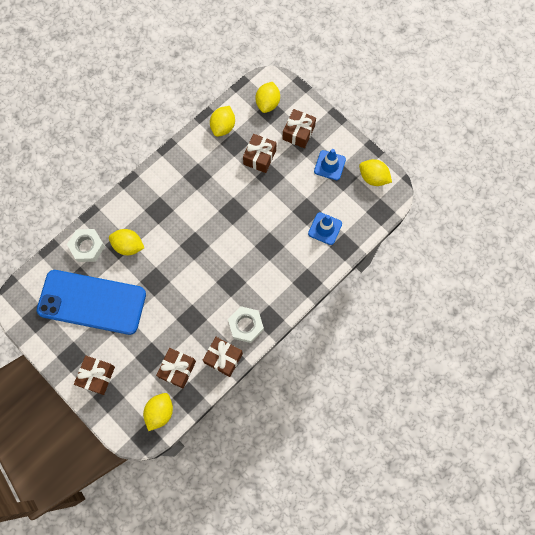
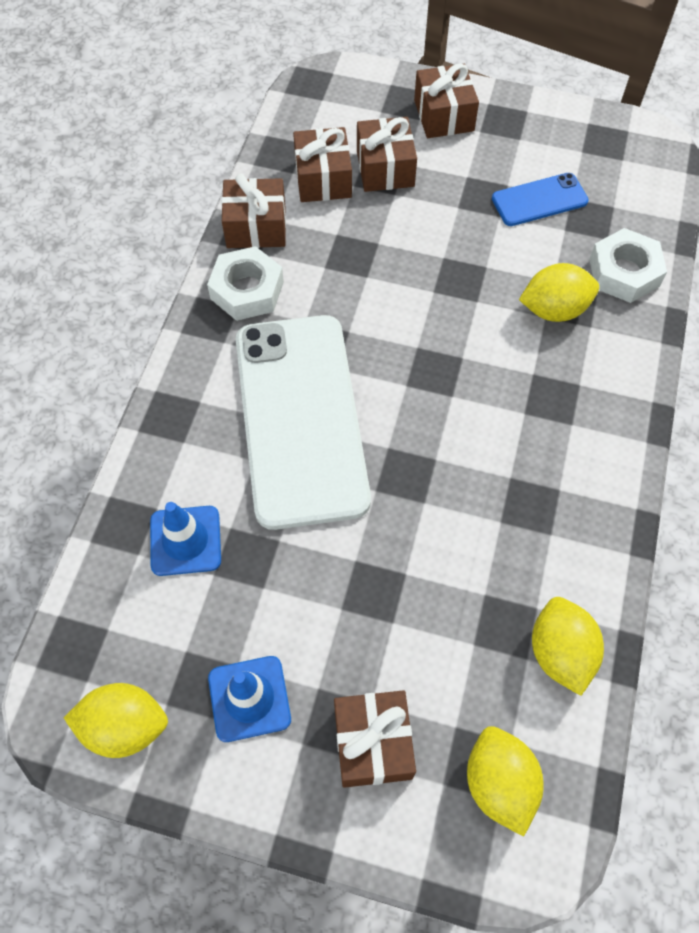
camera: 150 degrees right, 10 degrees down
blue phone [37,270,146,335] -> blue phone [492,173,589,226], size x0.45
yellow lemon [143,393,173,431] -> none
brown gift [243,134,276,173] -> brown gift moved to [357,117,417,192]
none -> white phone [236,315,371,530]

